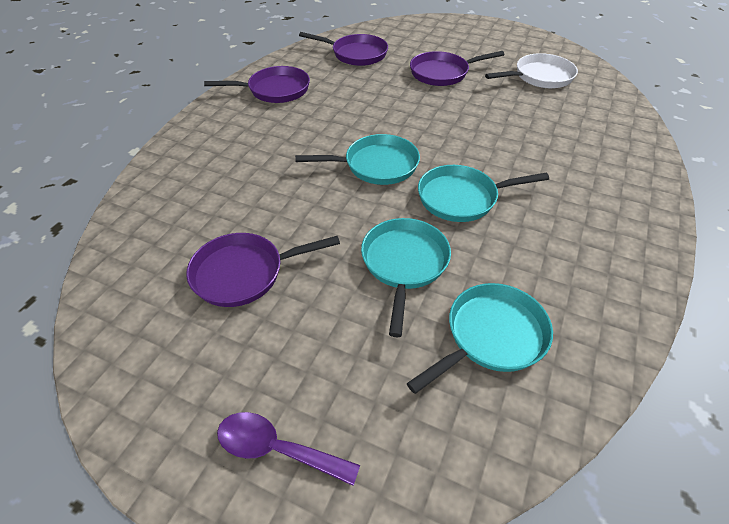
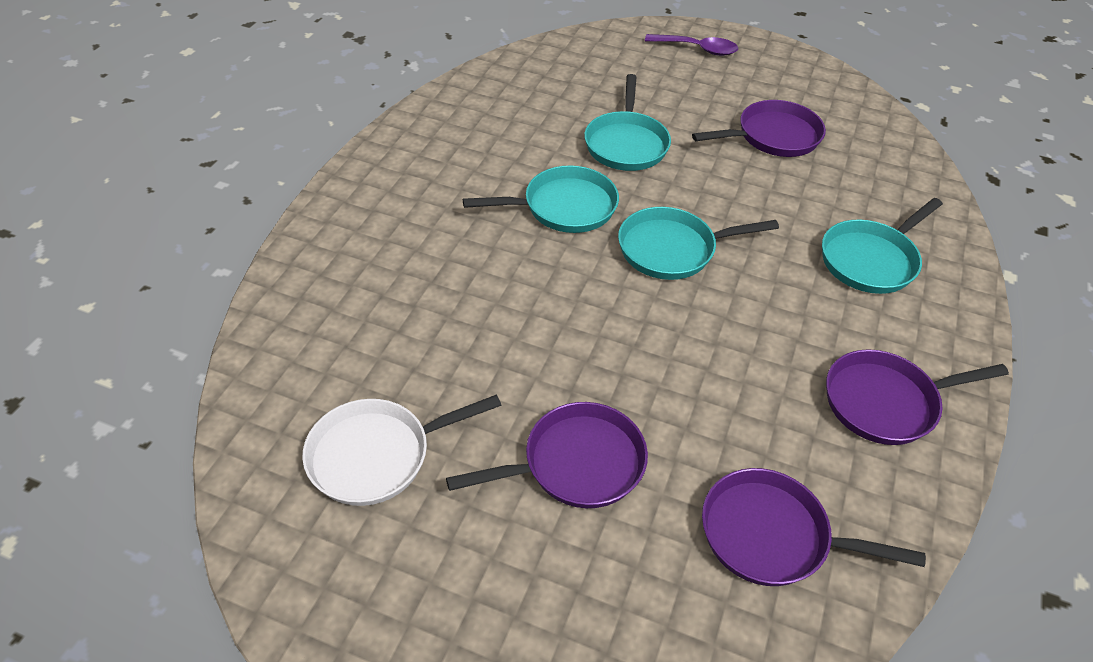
camera: 175 degrees right, 0 degrees up
turquoise pan [407,283,553,394] -> turquoise pan moved to [822,198,943,294]

